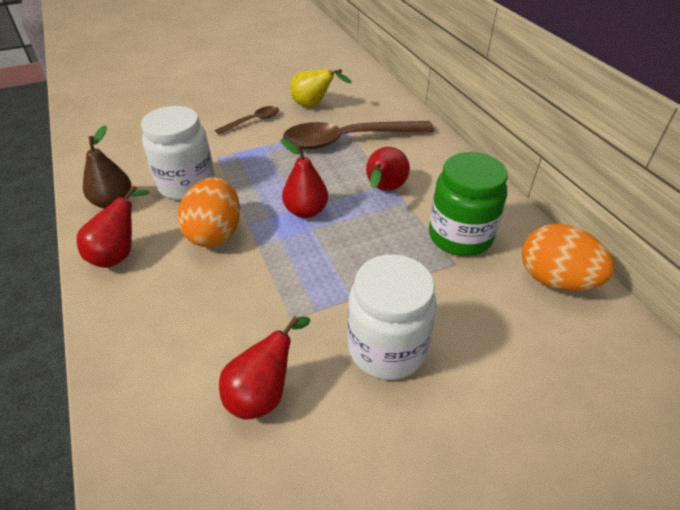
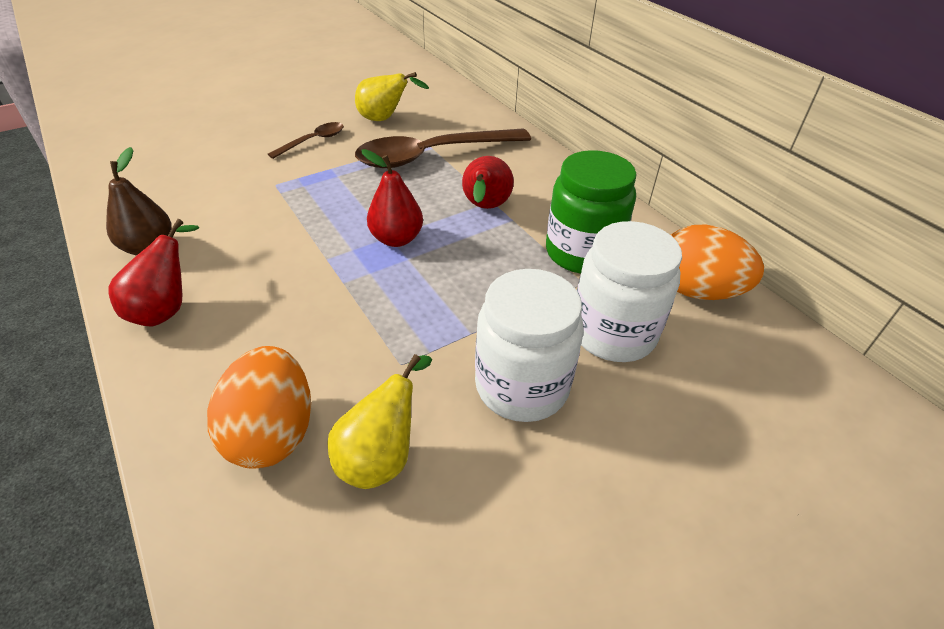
camera: 10 degrees left, 0 degrees up
white jar [141,106,215,200] -> white jar moved to [577,221,682,362]
orange egg [178,177,240,247] -> orange egg moved to [207,346,311,469]
red pear [219,316,310,419] -> yellow pear [327,354,432,489]

